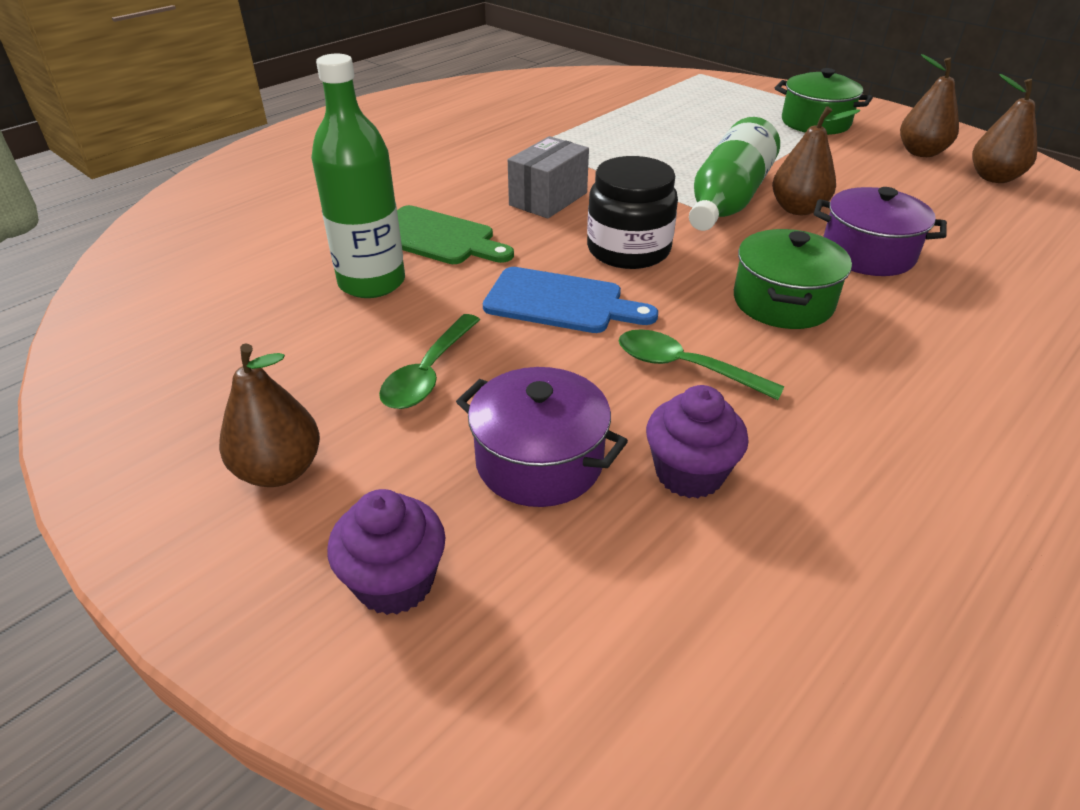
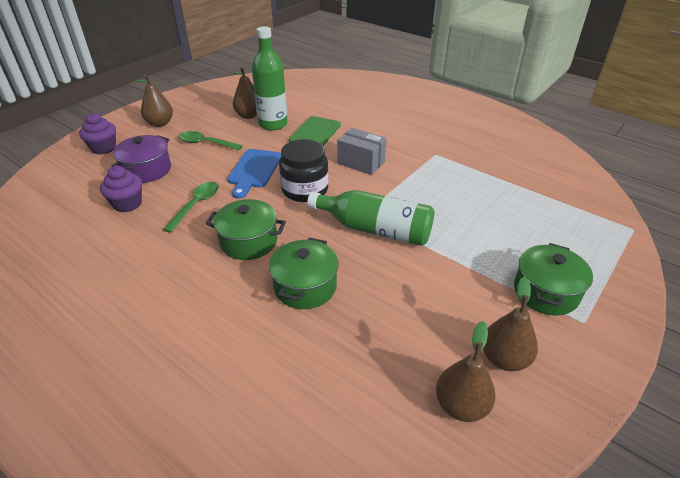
camera: 85 degrees right, 0 degrees up
brown pear [772,106,860,215] -> brown pear moved to [233,67,257,119]
purple pot [814,187,947,276] -> green pot [269,238,339,309]

